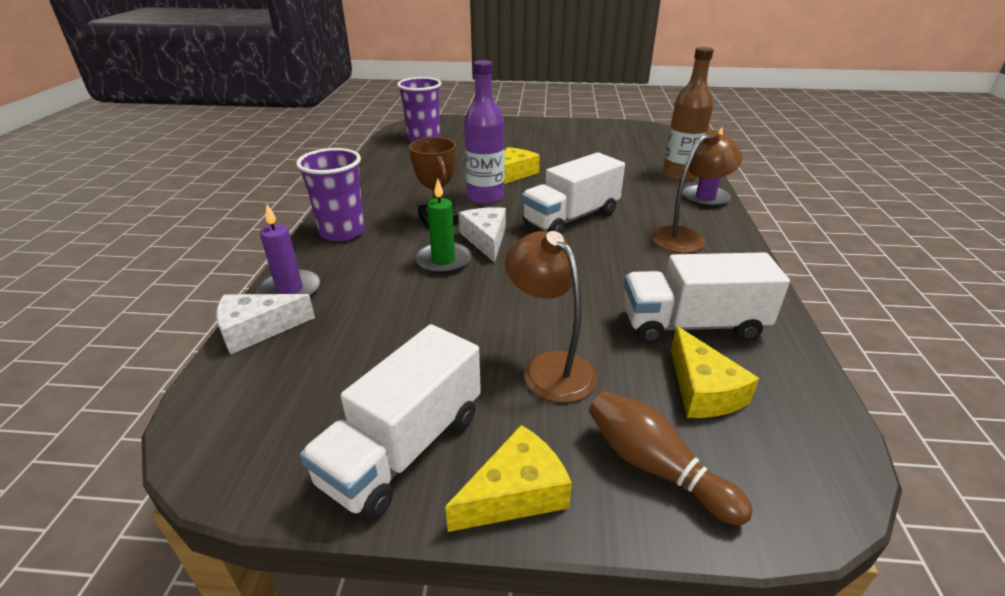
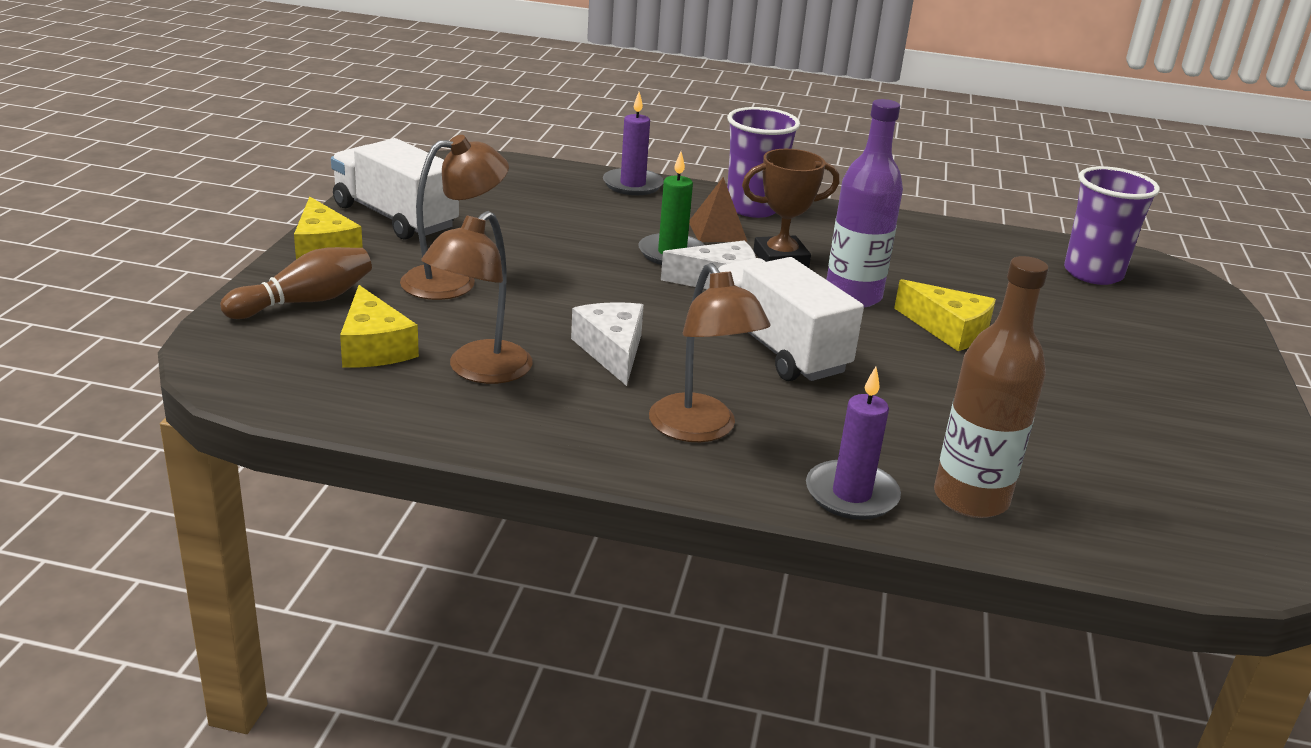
camera: 95 degrees right, 5 degrees down
white cheese [216,294,315,354] -> white cheese moved to [571,302,644,386]
white truck [623,252,790,344] -> brown lamp [421,211,533,384]
yellow cheese [671,326,759,418] -> yellow cheese turned 105 degrees counterclockwise [340,285,419,367]
none -> brown pyramid [689,177,747,242]

